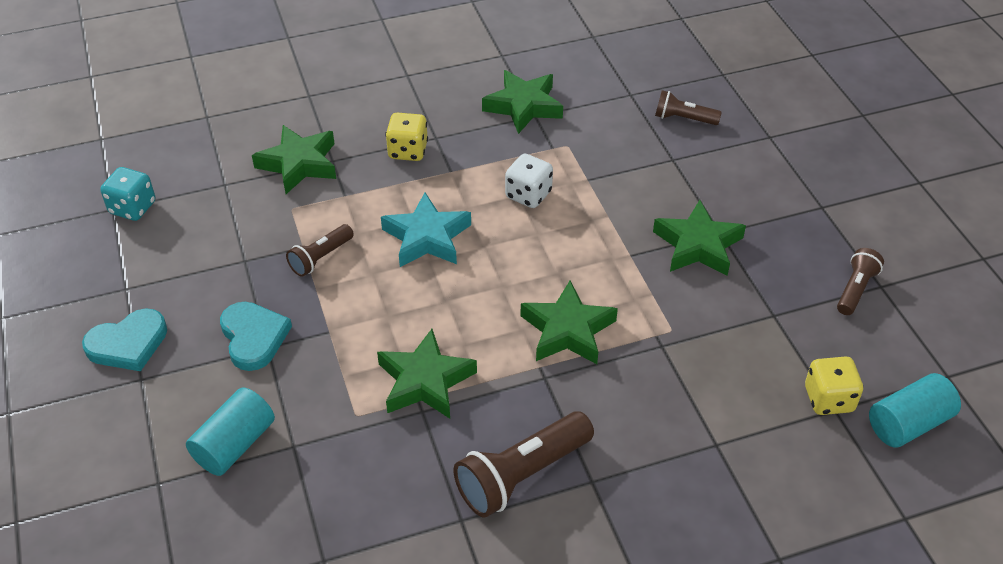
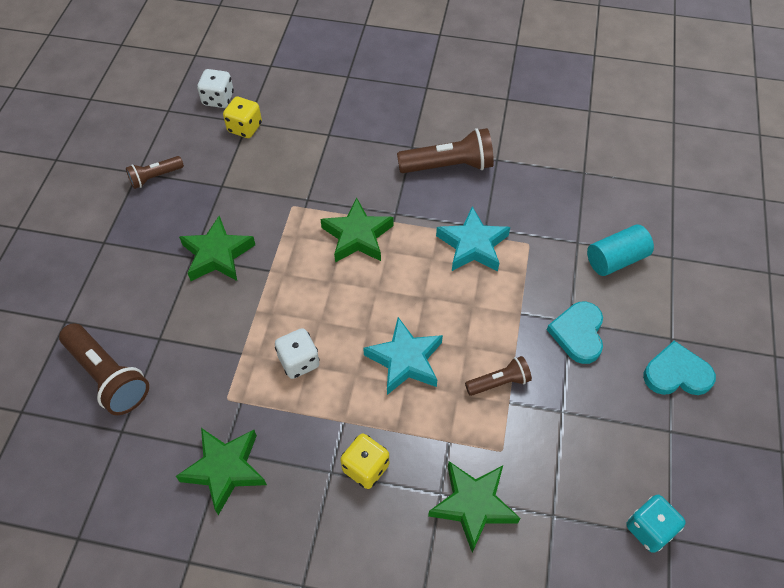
camera: 150 degrees left, 10 degrees up
green star [377,329,477,419] -> turquoise star [436,207,510,271]
brown flashlight [655,90,722,125] -> brown flashlight [59,323,149,415], size x1.74
turquoise cylinder [869,373,961,447] -> white dice [197,69,234,108]

